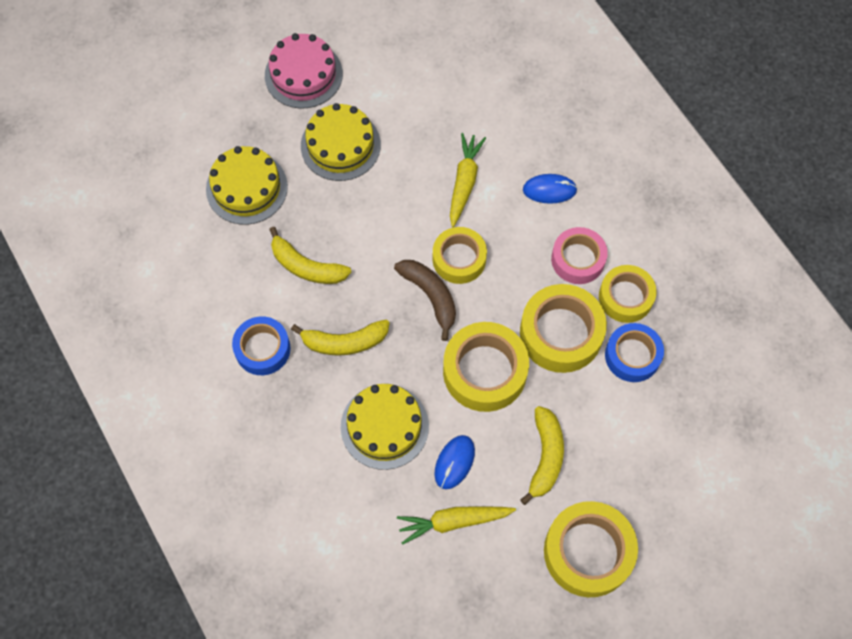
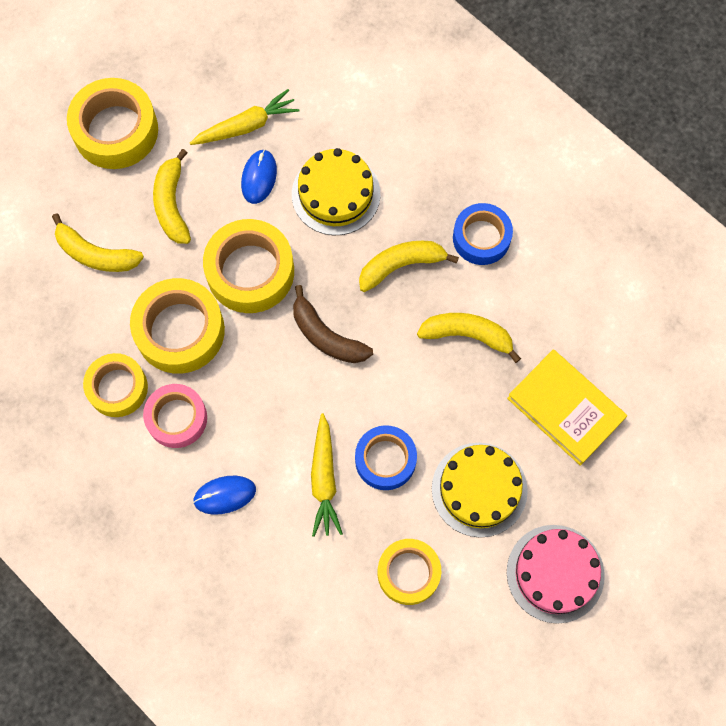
camera: 165 degrees right, 5 degrees up
yellow cake [206,146,288,225] -> yellow book [507,349,627,466]
yellow tape [433,227,487,284] -> yellow tape moved to [378,539,441,605]
blue tape [605,323,664,382] -> blue tape moved to [355,425,417,490]
none -> yellow banana [52,213,144,272]

